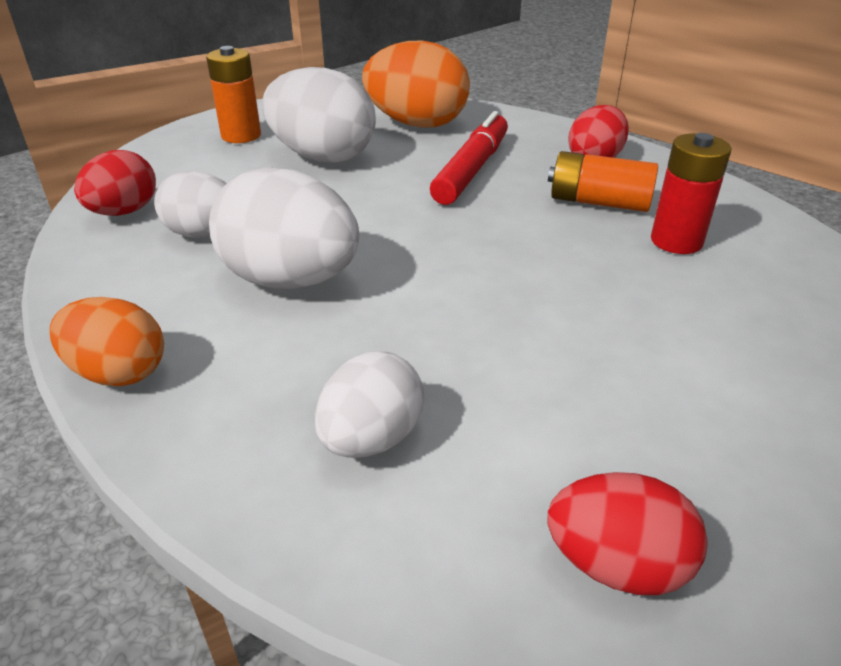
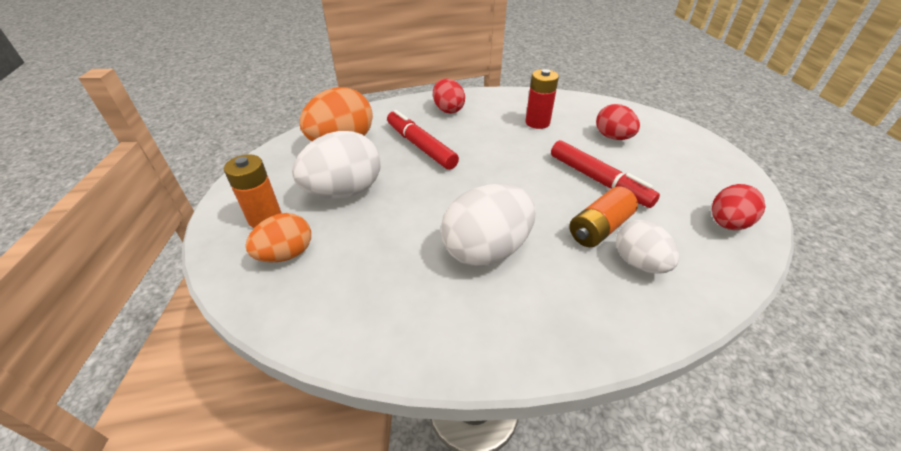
camera: 60 degrees left, 5 degrees up
orange egg [49,297,164,386] -> orange egg moved to [245,213,311,263]
red egg [74,150,156,216] -> red egg moved to [596,104,640,140]
white egg [154,171,227,238] -> none
orange battery [548,151,658,212] -> orange battery moved to [570,187,638,247]
none -> red marker [551,140,660,208]

